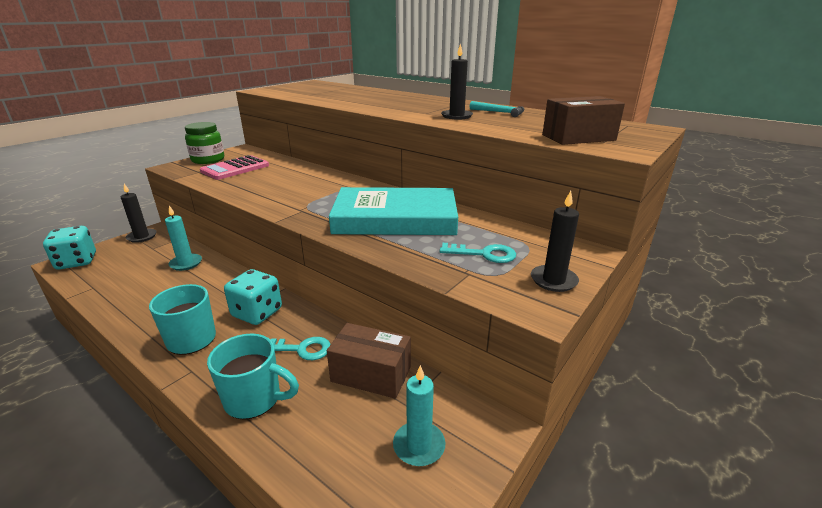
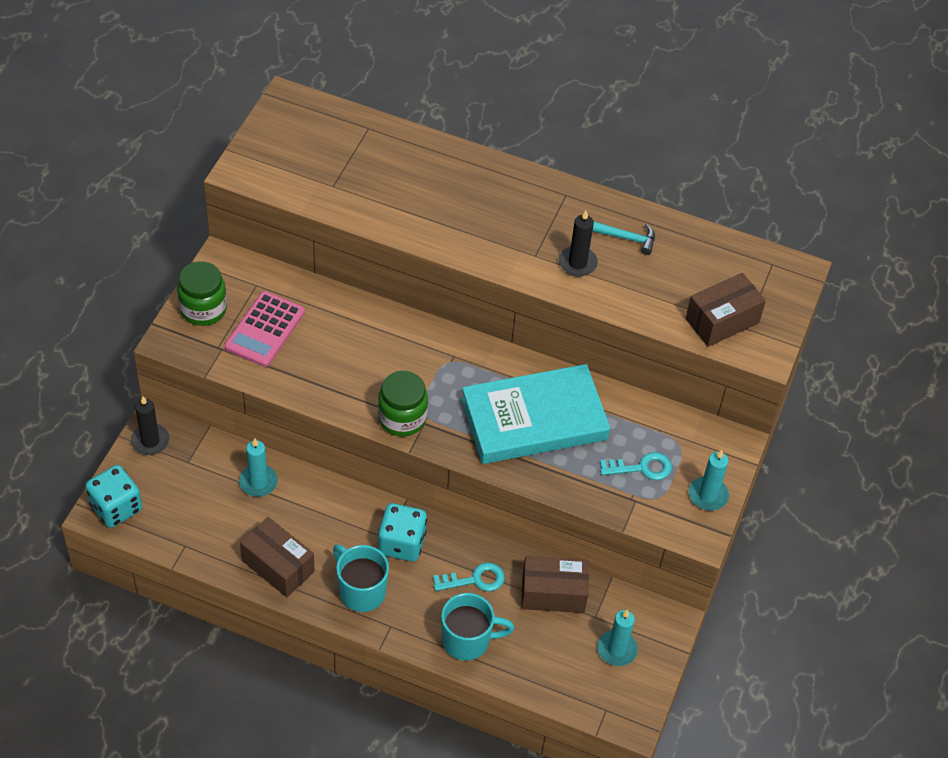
camera: 20 degrees left, 25 degrees up
black candle [531,191,579,292] -> turquoise candle [689,450,729,511]
none -> brown box [240,517,315,597]
none -> green jar [378,371,428,437]

